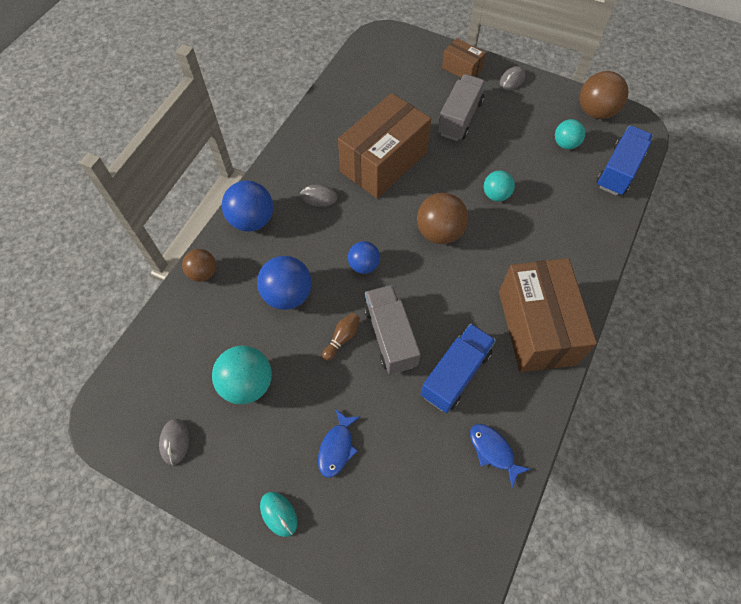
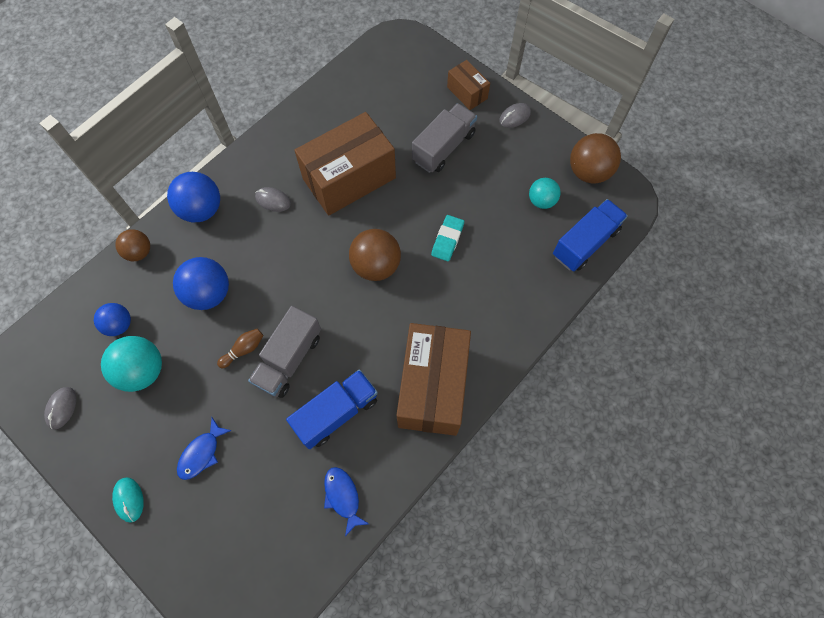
camera: 15 degrees right, 5 degrees up
blue ball [348,241,380,274] -> blue ball moved to [94,303,131,336]
grey truck [364,285,421,374] -> grey truck turned 150 degrees counterclockwise [248,306,321,398]
turquoise ball [484,170,515,201] -> turquoise eraser [431,215,464,261]

